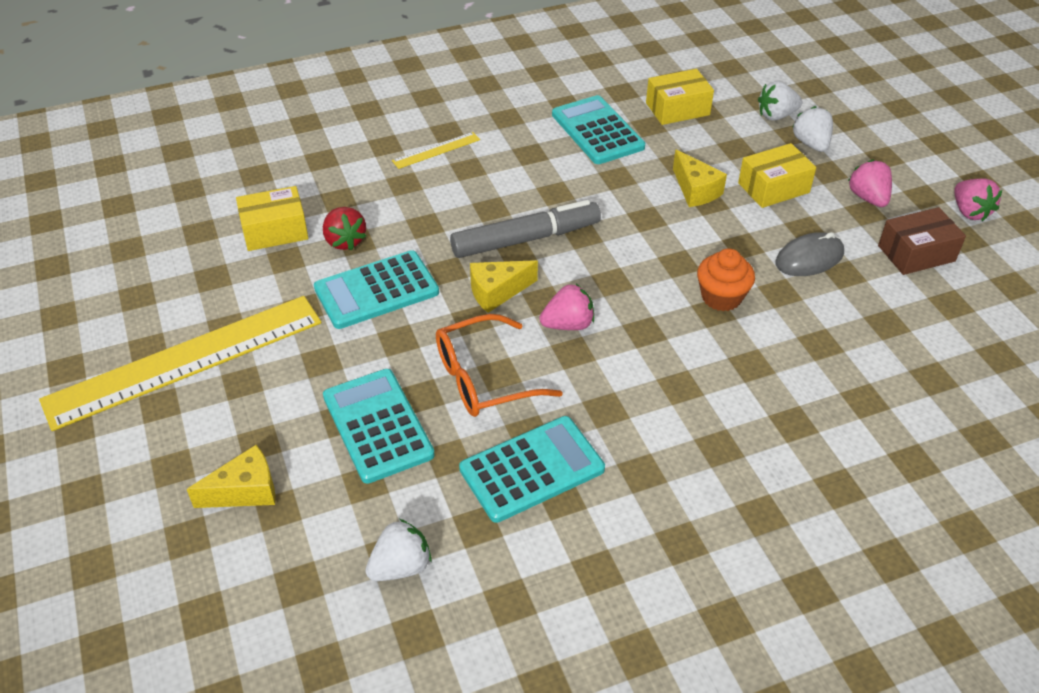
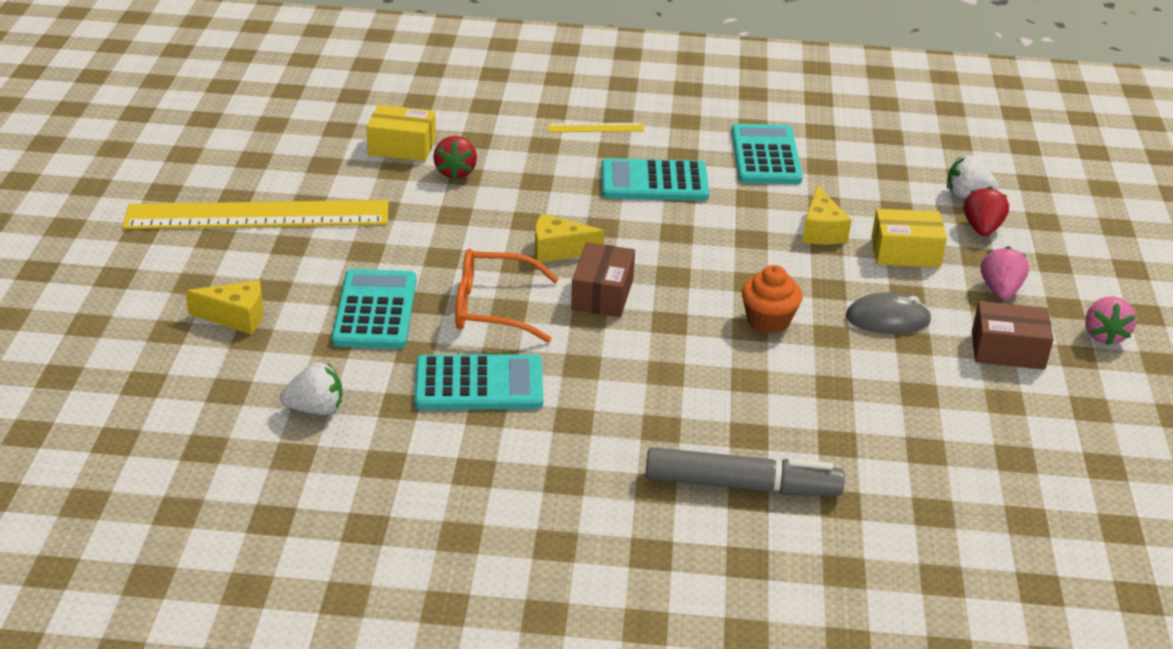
camera: 25 degrees right, 10 degrees down
turquoise calculator [314,250,439,329] -> turquoise calculator moved to [601,158,709,201]
grey marker [450,200,601,258] -> grey marker moved to [646,447,845,496]
pink strawberry [540,284,594,330] -> brown box [571,242,635,317]
yellow box [646,69,714,125] -> none
white strawberry [793,106,833,152] -> red strawberry [964,186,1009,236]

